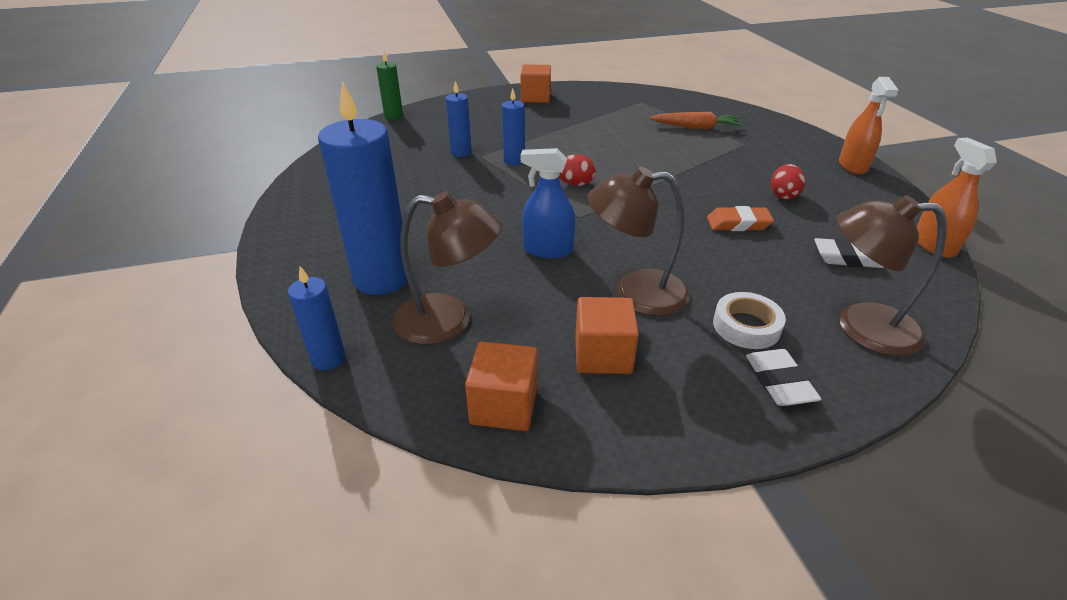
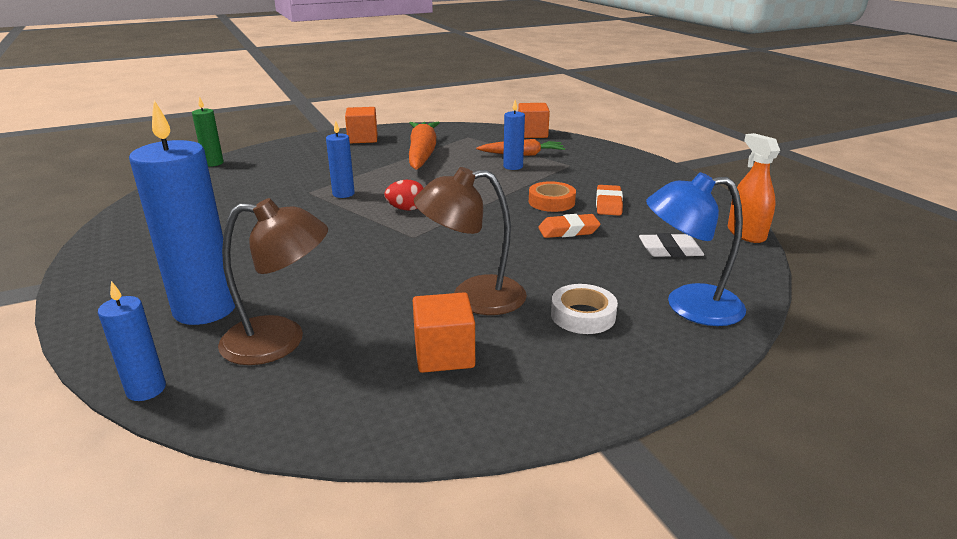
camera: 10 degrees left, 10 degrees down
blue candle [446,81,472,157] -> blue candle moved to [503,100,525,170]
orange cube [465,342,538,431] -> orange cube moved to [518,103,550,138]
blue spray bottle [521,148,575,259] -> none
white eraser [746,349,821,406] -> none
red egg [771,164,805,200] -> orange eraser [596,185,623,216]
brown lamp [836,195,946,356] -> blue lamp [646,172,746,326]
orange spray bottle [839,77,899,174] -> none
none -> orange carrot [409,122,440,170]
none -> orange tape [529,181,576,212]

